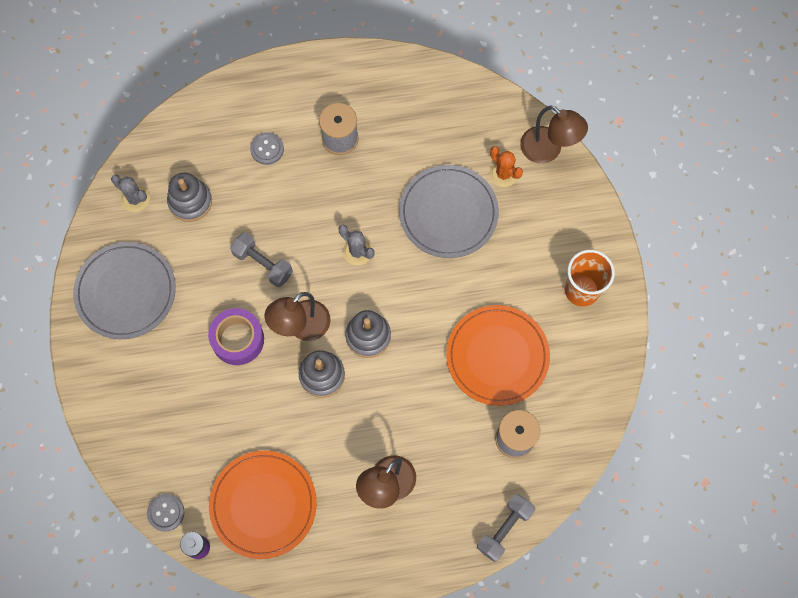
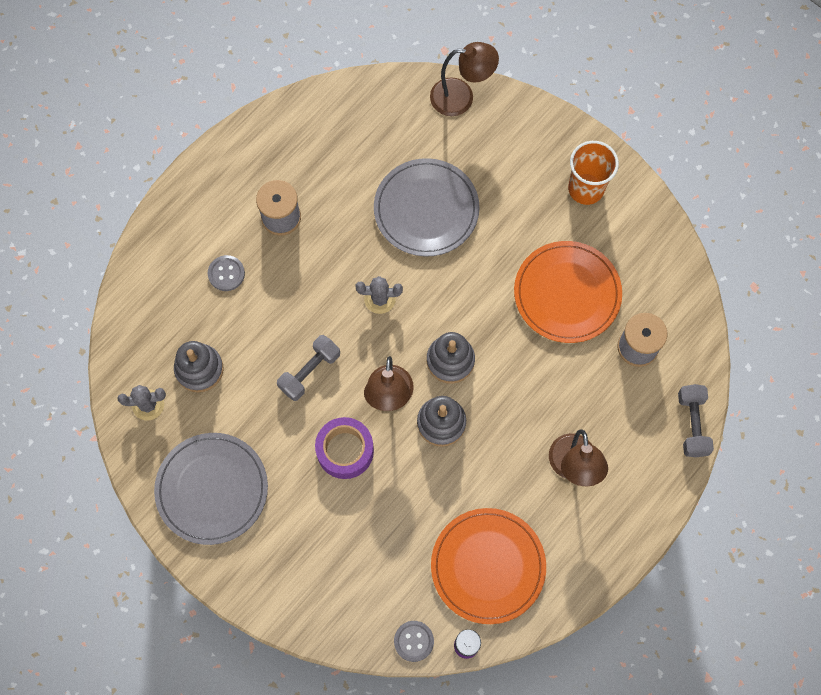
camera: 40 degrees left, 0 degrees up
grey dumbbell [230,232,293,287] -> grey dumbbell turned 45 degrees counterclockwise [277,335,340,401]
orange cactus [490,146,523,187] -> none

